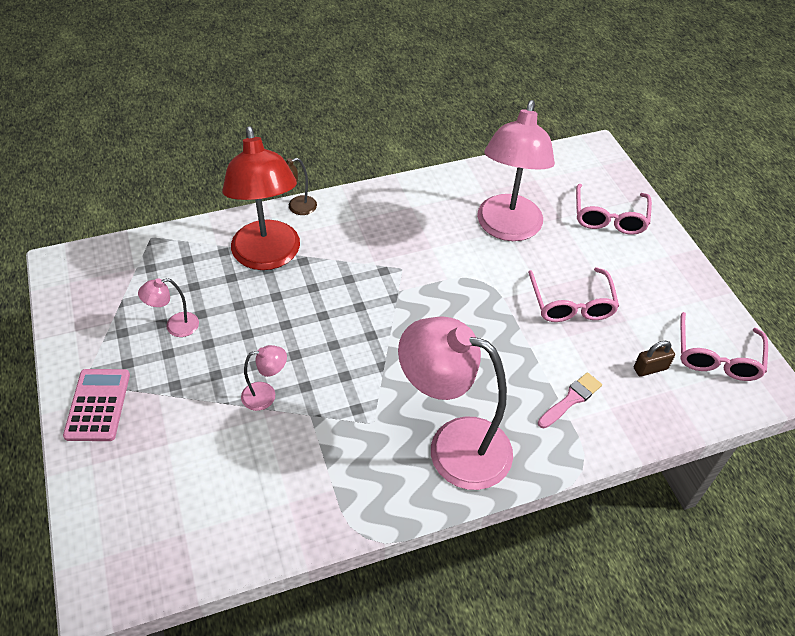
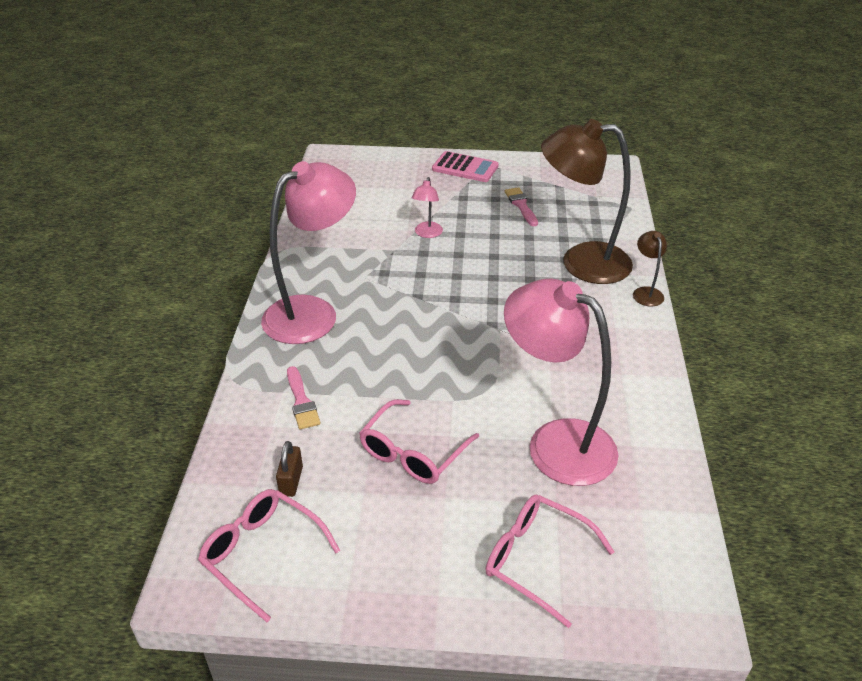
camera: 115 degrees right, 10 degrees down
pink lamp [138,278,199,337] -> pink brush [505,187,538,226]
red lamp [222,126,300,270] -> brown lamp [541,119,633,284]
pink glasses [528,267,619,322] -> pink glasses turned 75 degrees counterclockwise [359,399,479,484]

